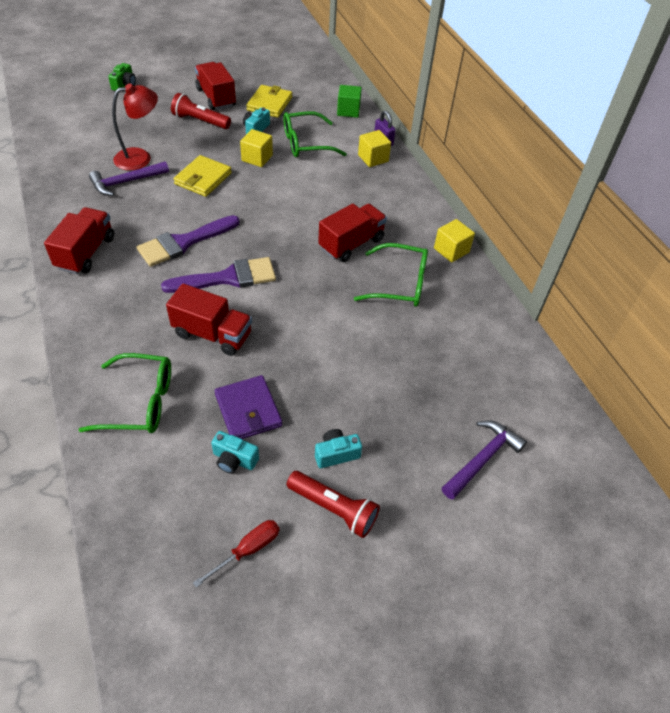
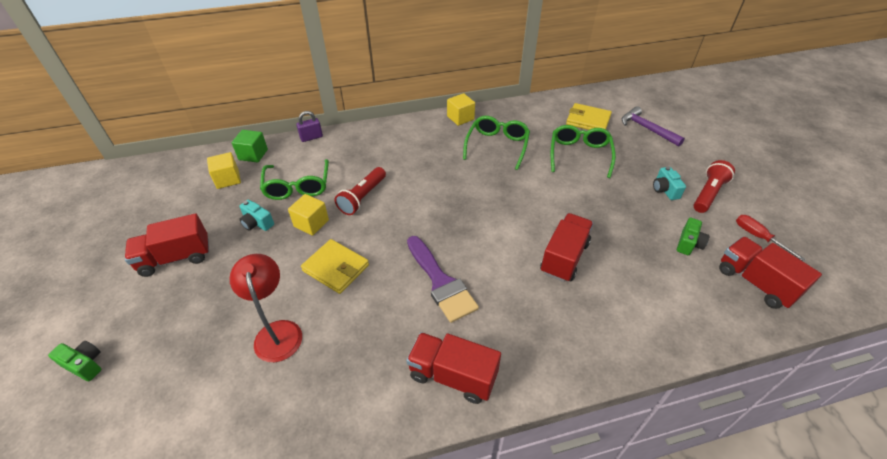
camera: 80 degrees left, 5 degrees down
green glasses [79,353,171,433] -> green glasses moved to [551,125,616,178]
purple hammer [89,161,169,196] -> none
purple brush [161,257,276,293] -> none
red flashlight [171,93,231,129] -> red flashlight moved to [335,167,386,215]
turquoise camera [211,431,259,474] -> green camera [677,218,710,255]
purple wallet [215,375,282,439] -> none
yellow wallet [246,85,292,118] -> yellow wallet moved to [566,103,612,130]
red truck [318,204,387,262] -> red truck moved to [719,237,822,309]
yellow cube [358,130,391,167] -> yellow cube moved to [207,152,241,189]

